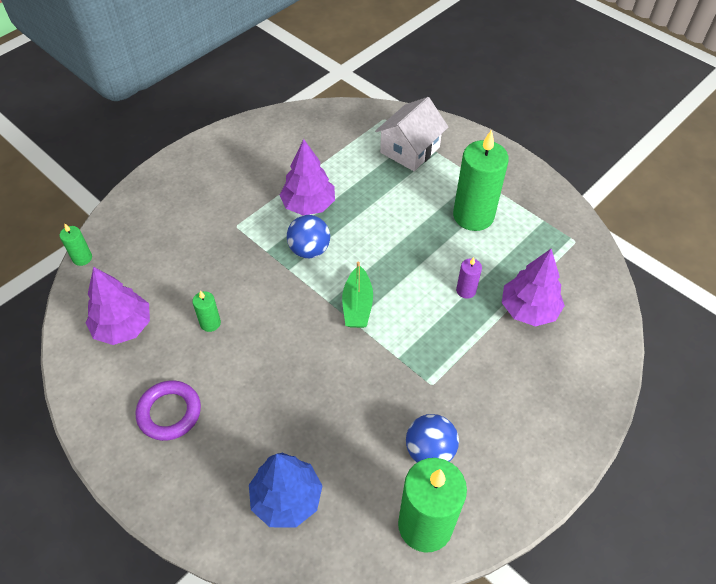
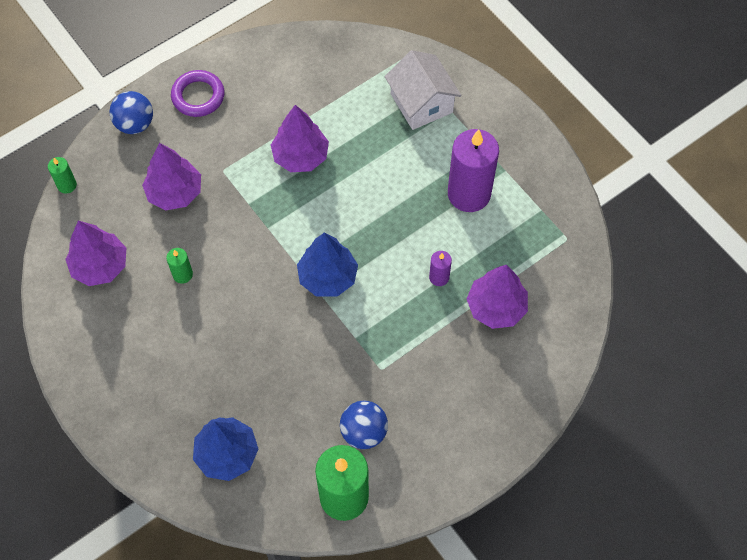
camera: 10 degrees right, 10 degrees up
purple ring [136,380,201,441] -> purple ring moved to [171,70,224,117]
blue ball [287,215,330,258] -> blue ball moved to [109,91,153,134]
green boat [342,261,373,328] -> blue tree [297,232,358,297]
white house [375,97,448,171] -> white house turned 75 degrees counterclockwise [385,50,462,130]
green candle [453,129,509,231] -> purple candle [448,129,499,212]
none -> purple tree [142,143,201,210]

